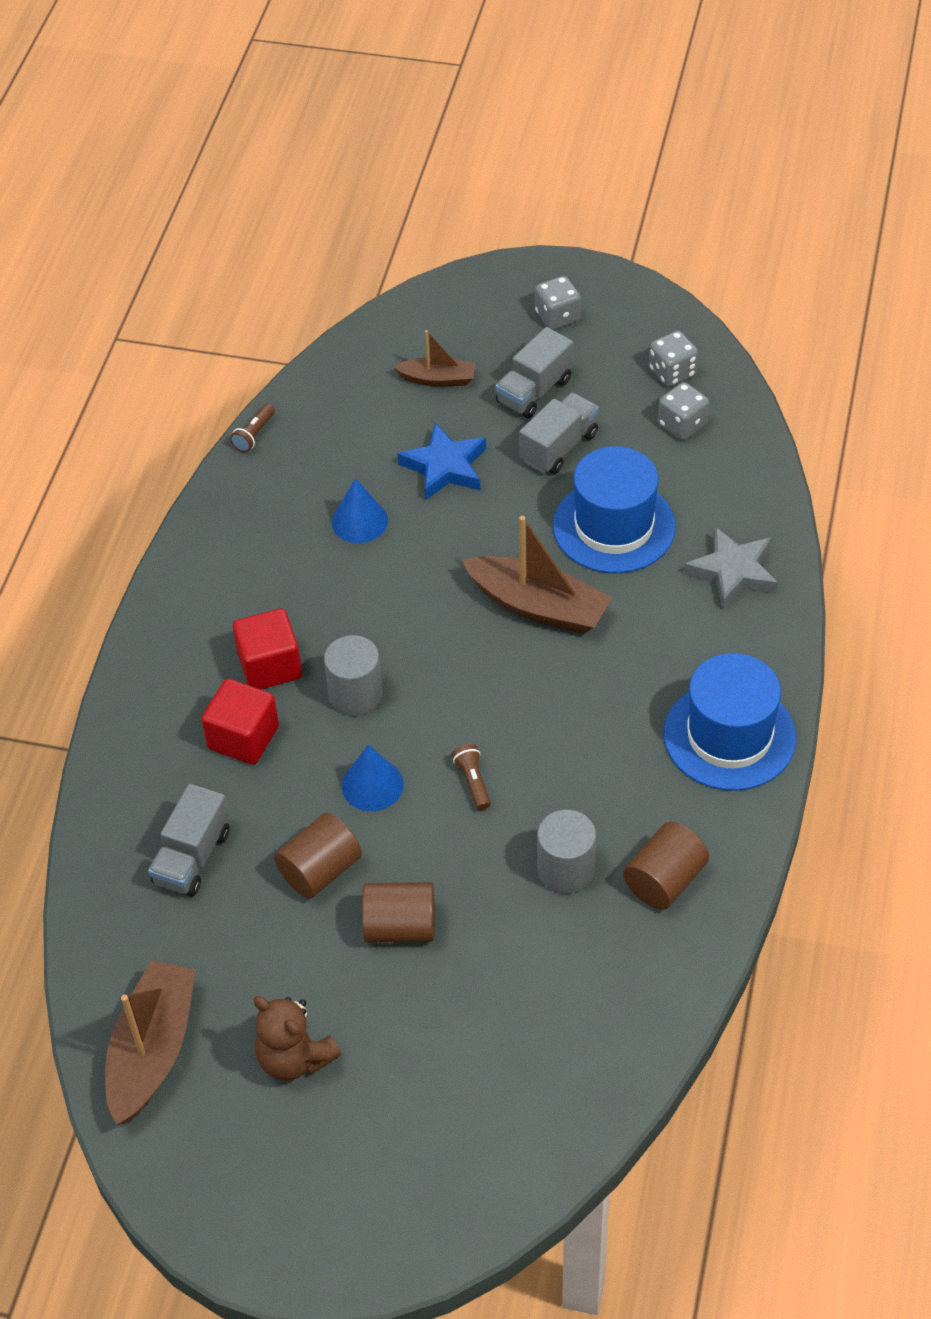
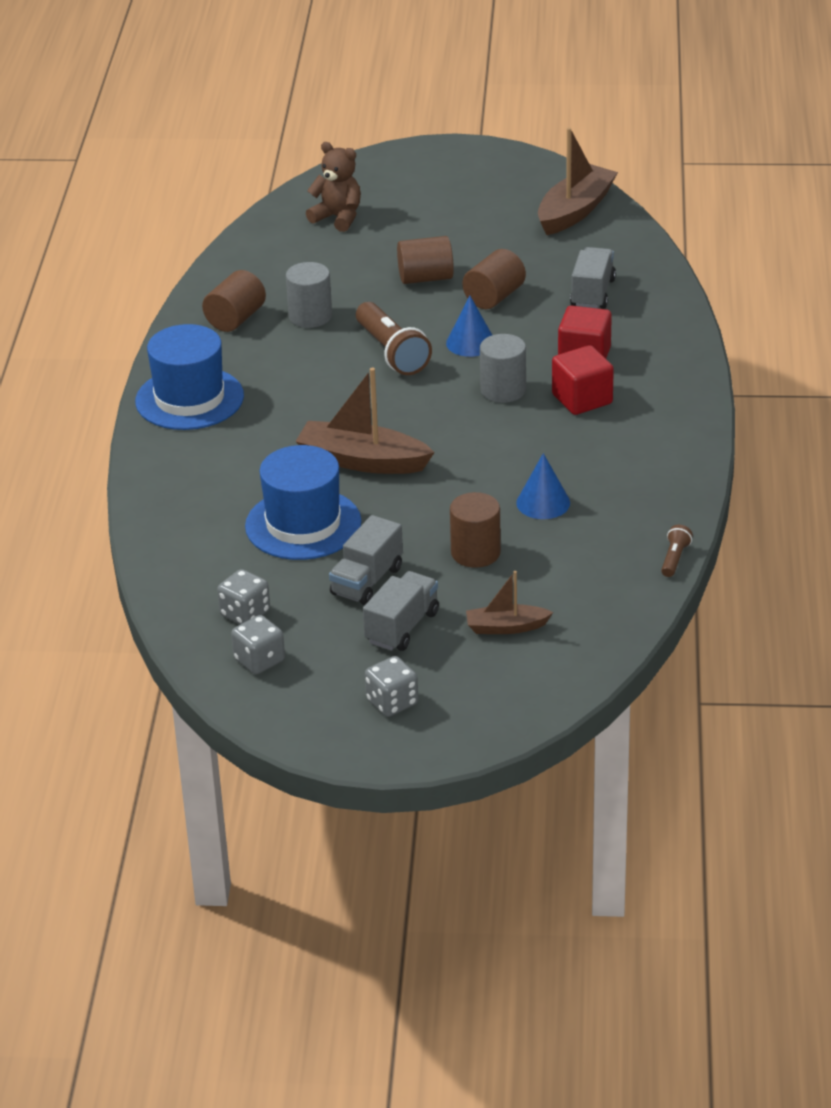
camera: 170 degrees right, 15 degrees down
brown boat [105,961,196,1125] -> brown boat turned 150 degrees counterclockwise [538,127,618,235]
brown teddy bear [253,996,341,1081] -> brown teddy bear moved to [306,142,361,232]
blue star [397,423,486,500] -> brown cylinder [450,492,501,568]
brown flashlight [452,744,491,810] -> brown flashlight [356,302,432,375], size x2.08
grey star [684,527,778,609] -> none

